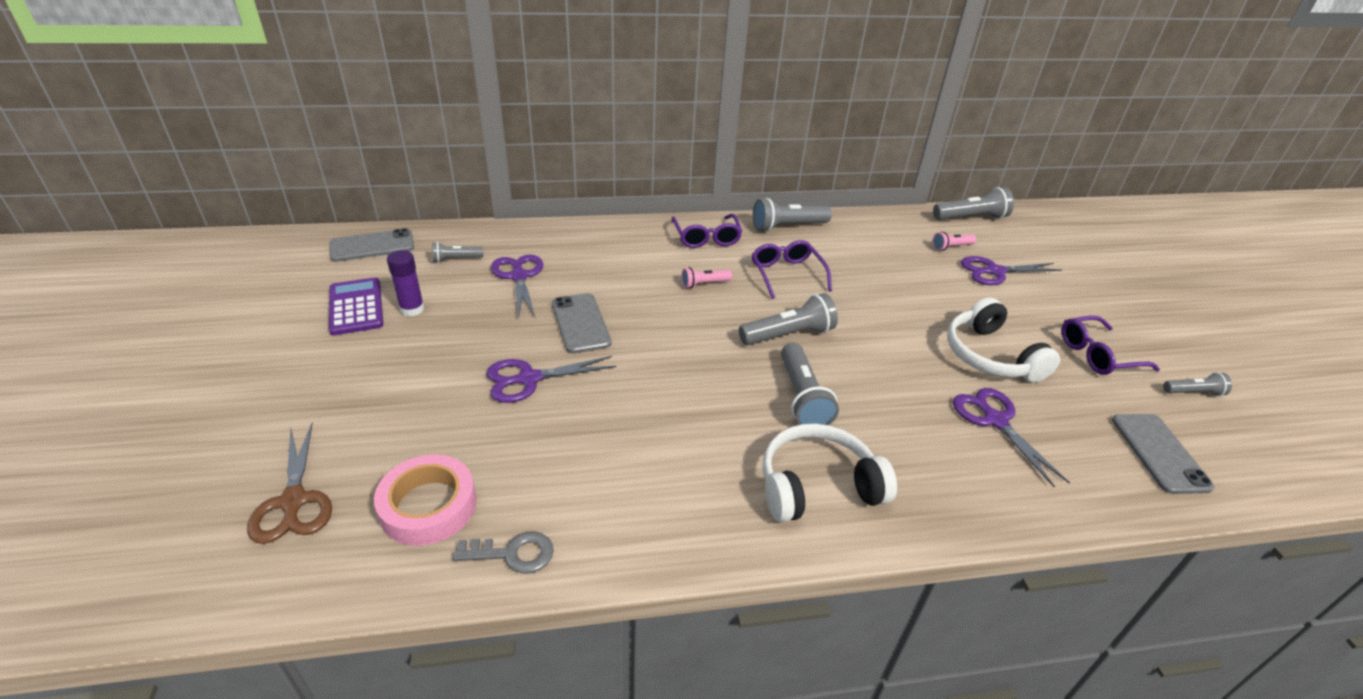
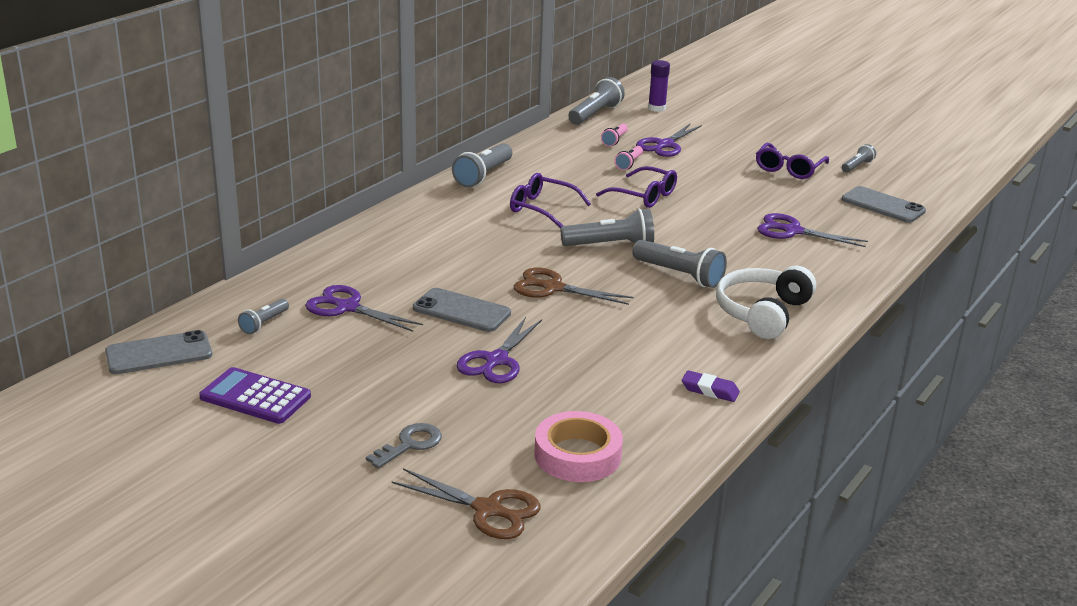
camera: 45 degrees left, 10 degrees down
grey phone [330,228,414,262] -> grey phone turned 45 degrees clockwise [105,330,212,374]
purple glue stick [387,250,424,316] -> purple glue stick moved to [648,60,670,112]
grey key [453,531,554,574] -> grey key moved to [366,423,442,469]
purple glasses [671,214,742,248] -> purple glasses moved to [596,166,677,208]
pink flashlight [682,267,732,288] -> pink flashlight moved to [615,146,643,170]
grey flashlight [739,293,838,345] -> grey flashlight turned 60 degrees clockwise [561,208,654,246]
white headphones [947,297,1060,383] -> none
none -> brown scissors [514,268,633,305]
none -> purple eraser [682,370,740,402]

